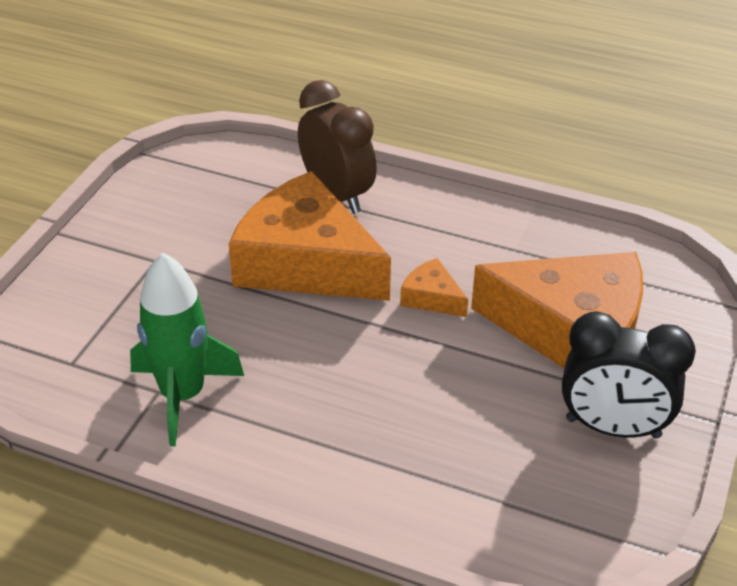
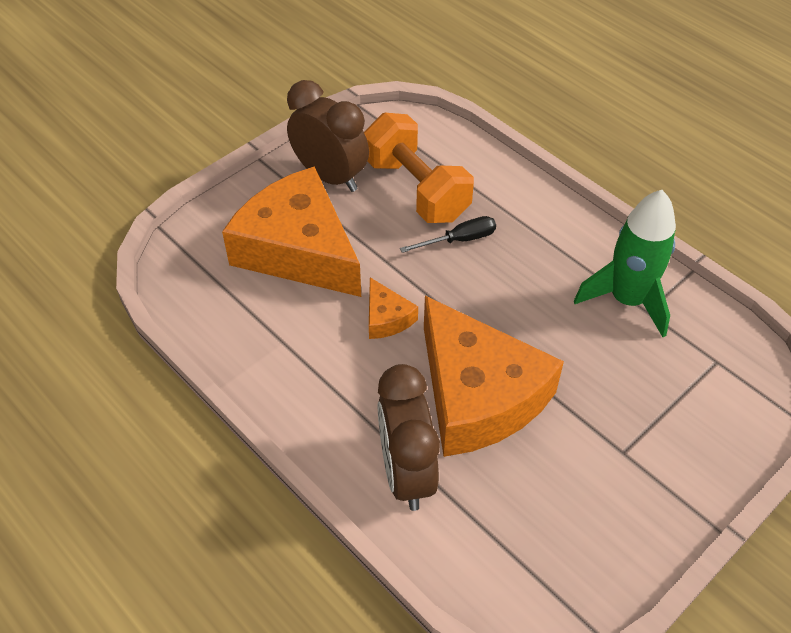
camera: 155 degrees left, 10 degrees up
black clock [562,311,696,439] -> brown clock [287,80,369,192]
none -> orange dumbbell [364,113,474,223]
none -> black screwdriver [400,216,496,253]

